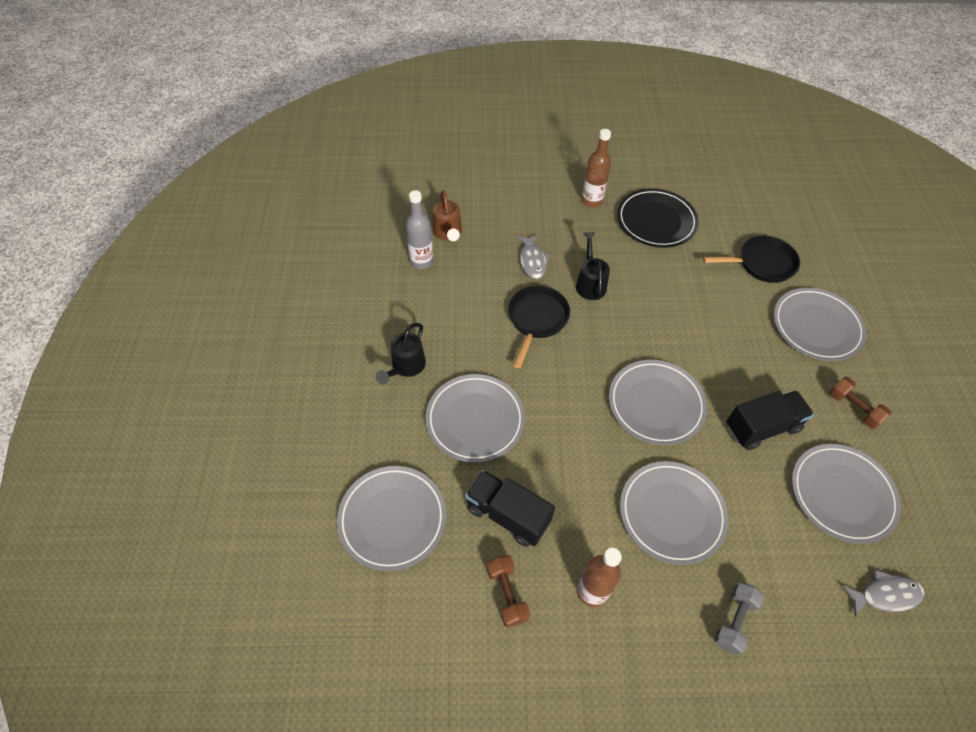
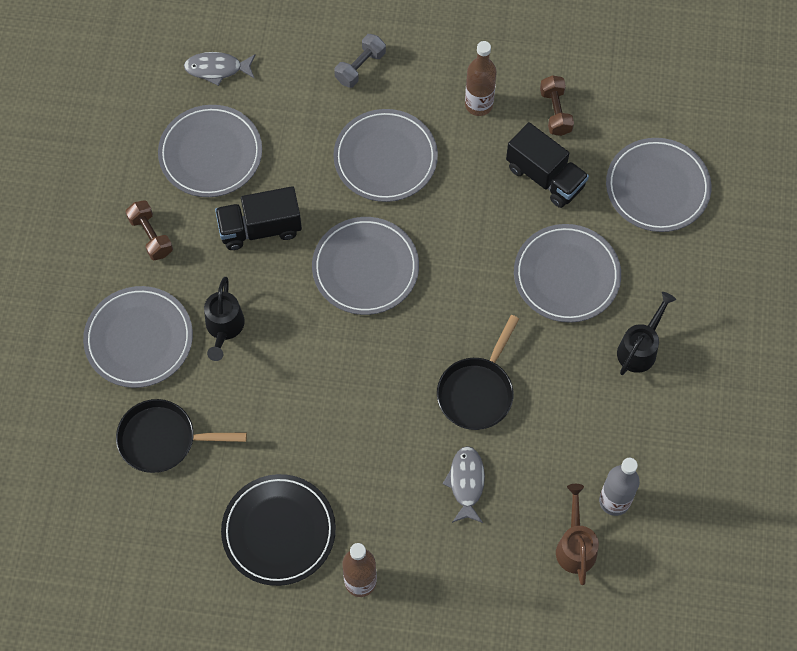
camera: 170 degrees left, 10 degrees up
black watering can [576,232,610,300] -> black watering can moved to [204,277,245,361]

